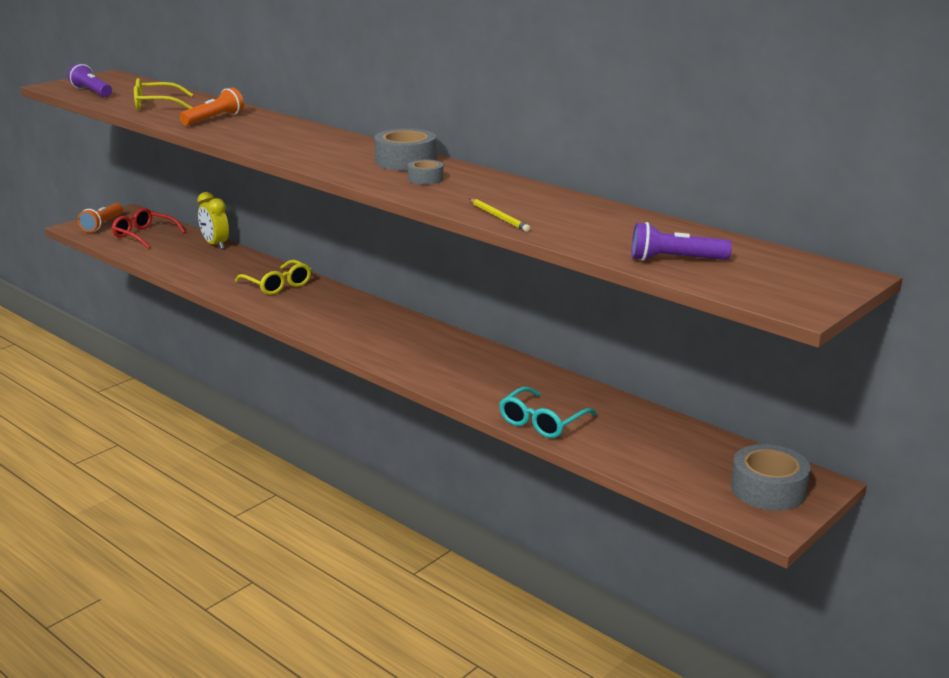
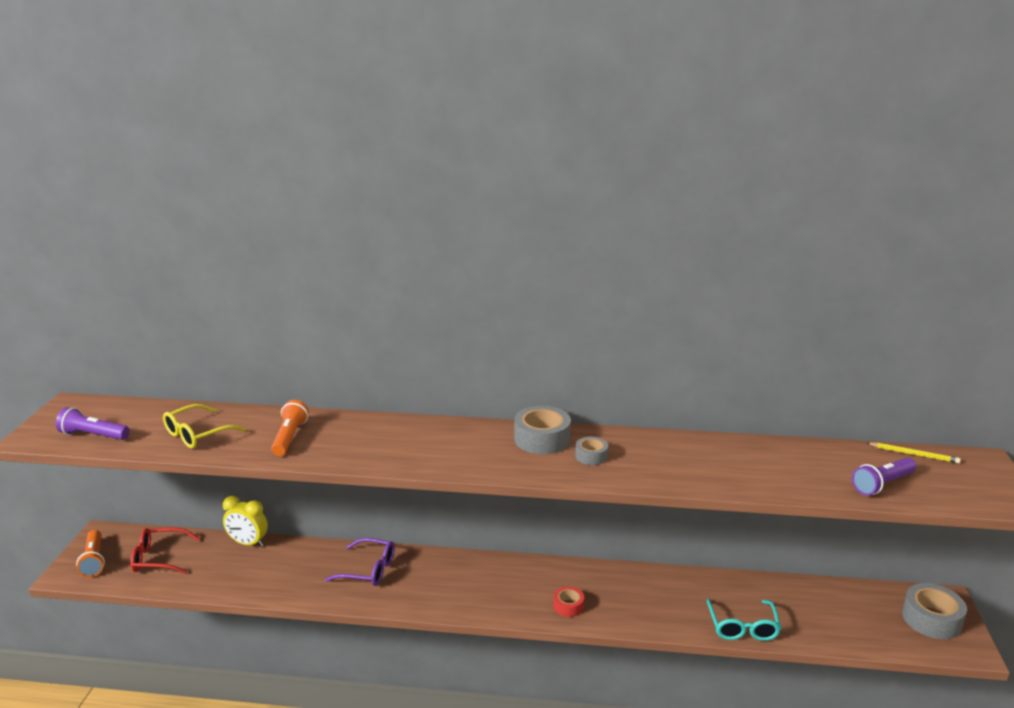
camera: 35 degrees left, 0 degrees up
yellow glasses [235,260,311,295] -> purple glasses [325,538,395,586]
yellow pencil [470,199,530,232] -> yellow pencil moved to [867,443,961,463]
none -> red tape [554,587,584,617]

